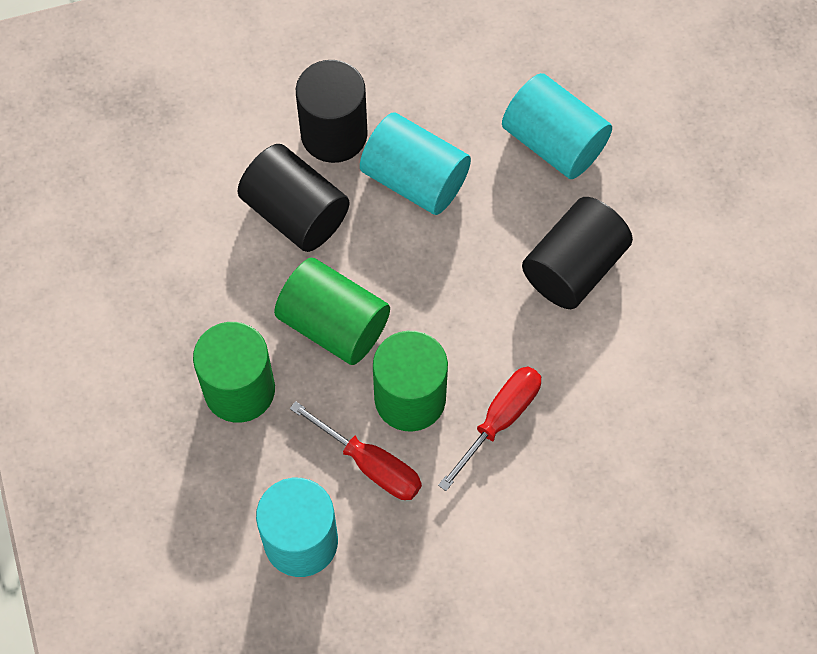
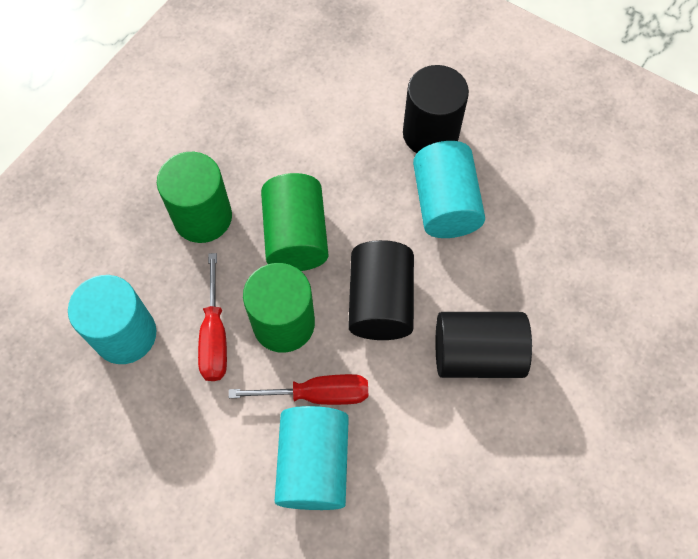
camera: 50 degrees right, 0 degrees up
black cylinder [237,144,349,252] -> black cylinder moved to [348,240,414,340]
turquoise cylinder [502,73,612,179] -> turquoise cylinder moved to [275,406,349,510]

